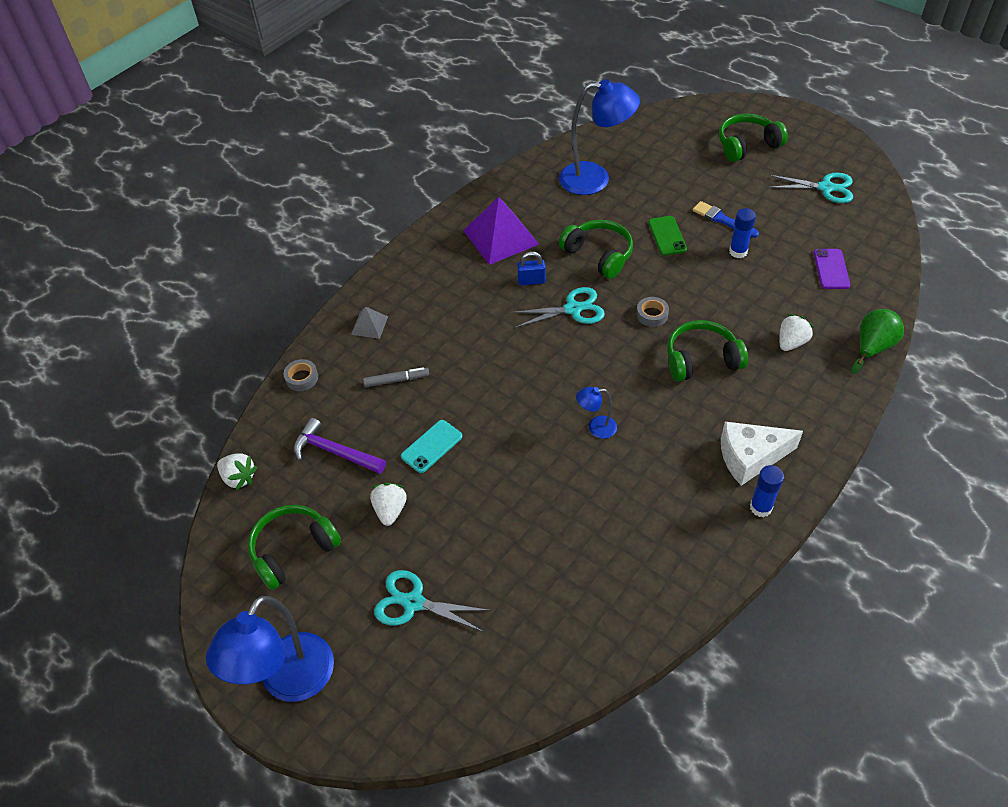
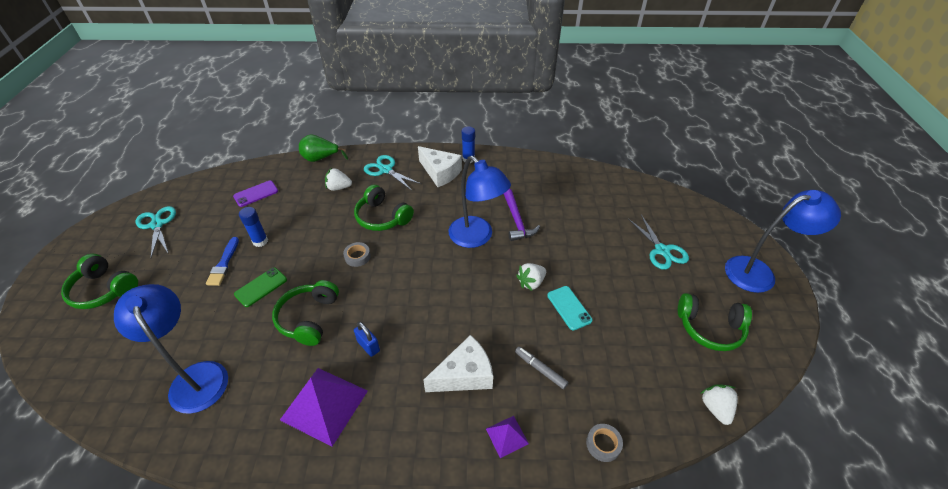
camera: 130 degrees left, 5 degrees down
purple hammer [293,418,386,474] -> purple hammer moved to [504,189,540,241]
grey pyramid [351,306,388,339] -> purple pyramid [486,416,529,458]
white strawberry [370,483,407,526] -> white strawberry moved to [516,263,546,291]
turquoise phone [401,420,462,473] -> turquoise phone turned 60 degrees clockwise [547,286,593,330]
turquoise scissors [510,287,605,328] -> turquoise scissors moved to [364,155,421,191]
blue lamp [576,387,617,439] -> blue lamp [449,156,511,248], size x2.19
none -> white cheese [423,335,493,392]

